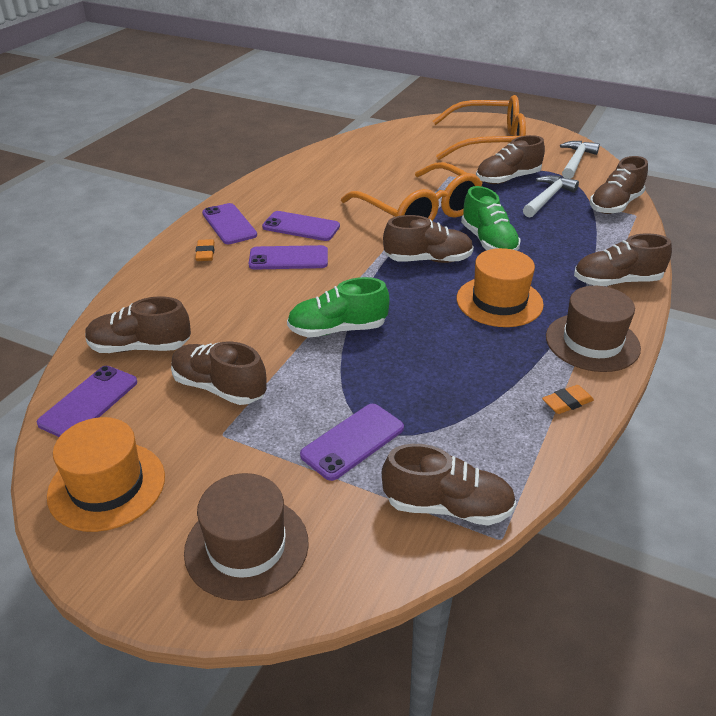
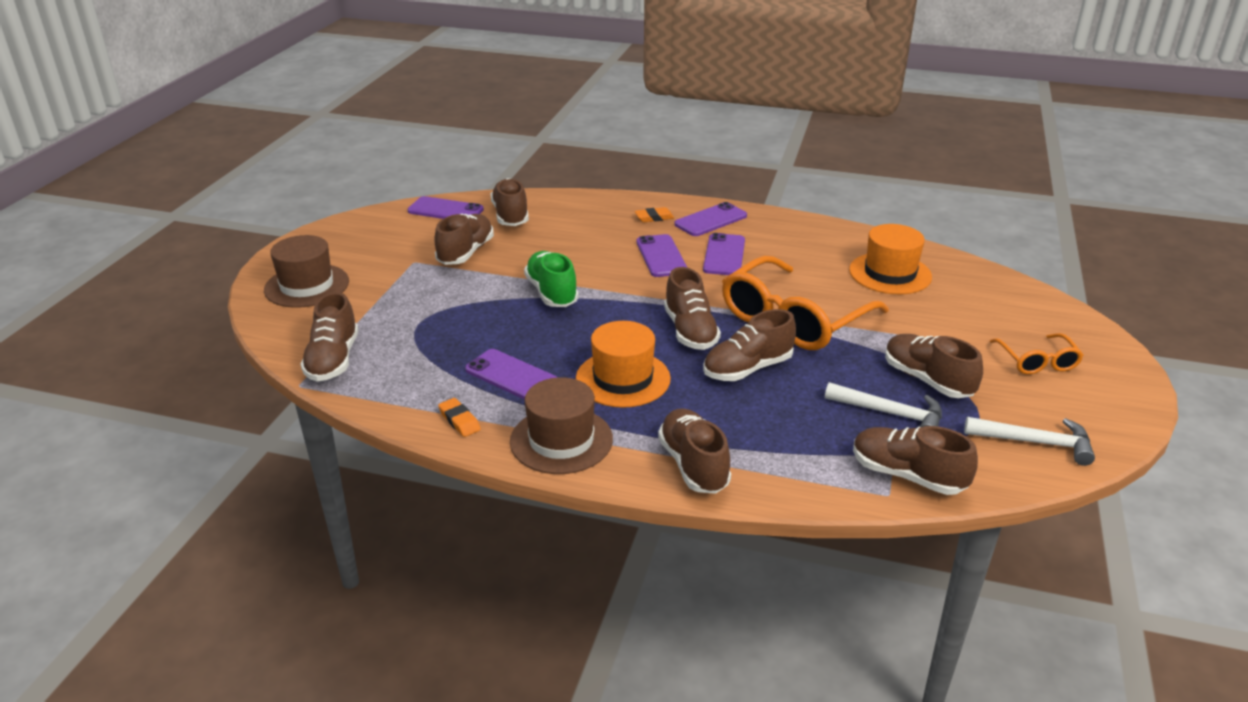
camera: 80 degrees right, 5 degrees down
orange hat [47,417,165,532] -> orange hat moved to [849,224,932,294]
purple phone [300,404,404,481] -> purple phone moved to [465,349,557,400]
orange glasses [433,95,526,160] -> orange glasses [990,333,1084,374], size x0.49
green shoe [461,186,521,251] -> brown shoe [703,309,796,381]

